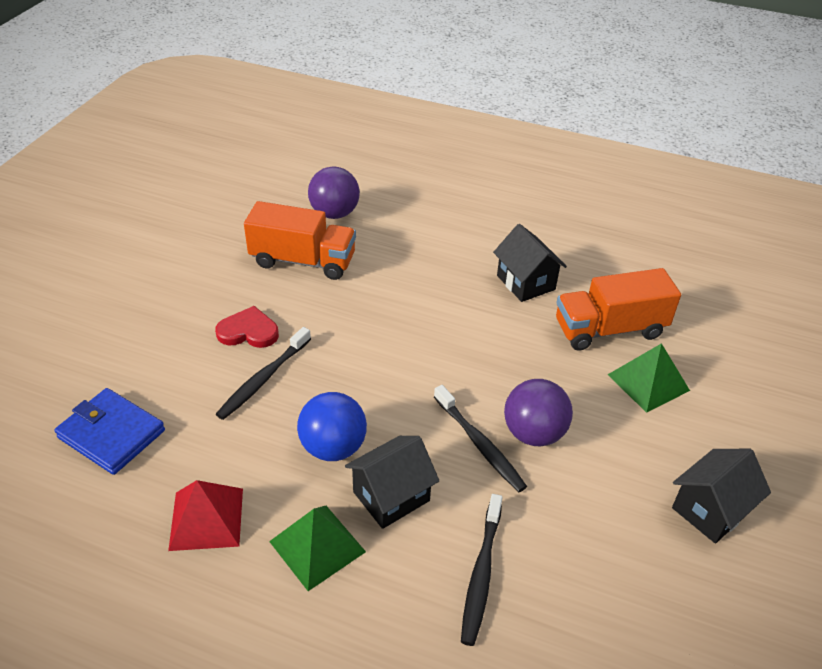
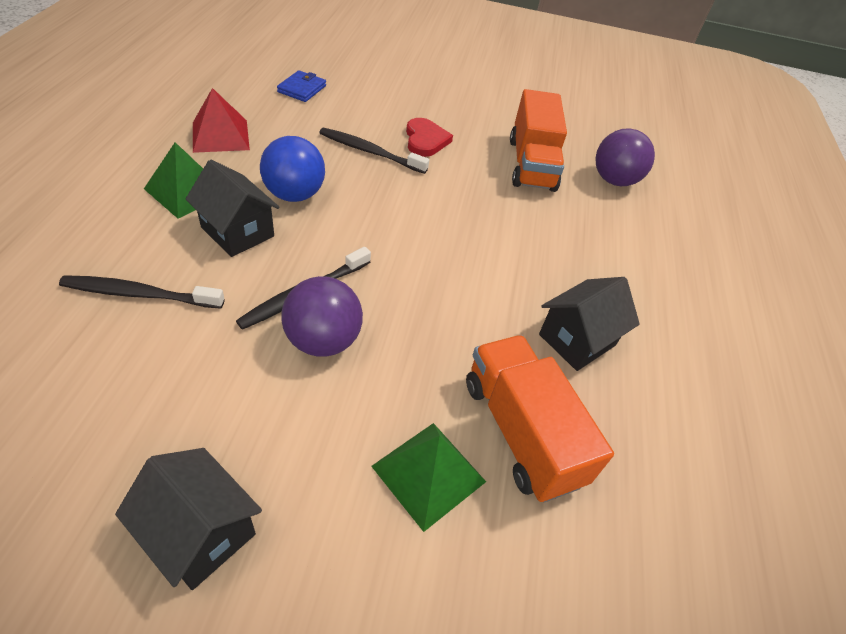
camera: 75 degrees right, 5 degrees up
blue wallet [54,388,165,475] -> blue wallet [277,70,326,102], size x0.64

